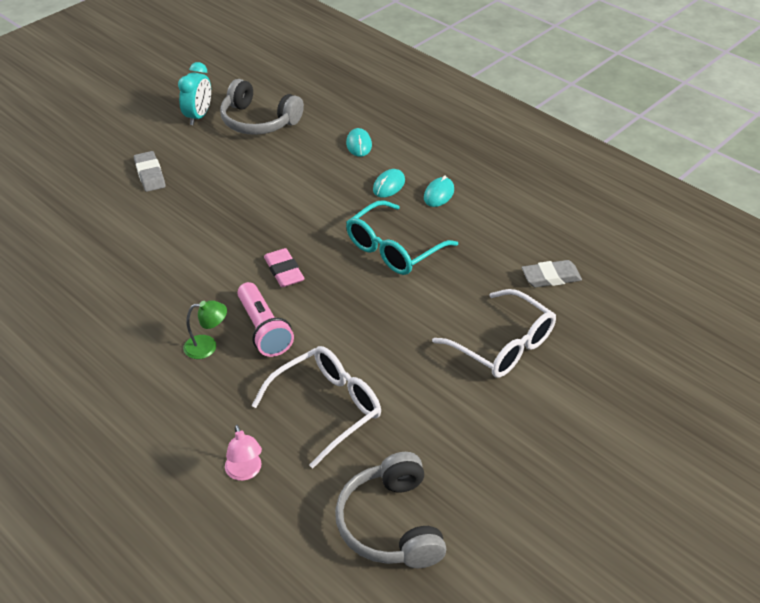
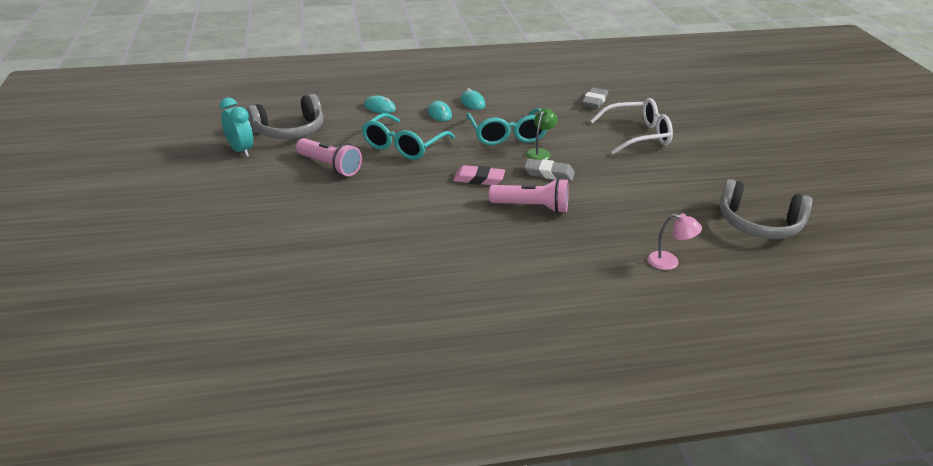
camera: 55 degrees left, 10 degrees down
grey eraser [134,151,166,192] -> grey eraser moved to [524,158,575,181]
green lamp [183,300,227,359] -> green lamp moved to [526,108,558,160]
white glasses [252,346,381,468] -> none
none -> pink flashlight [296,138,362,176]
none -> turquoise glasses [362,113,455,160]

